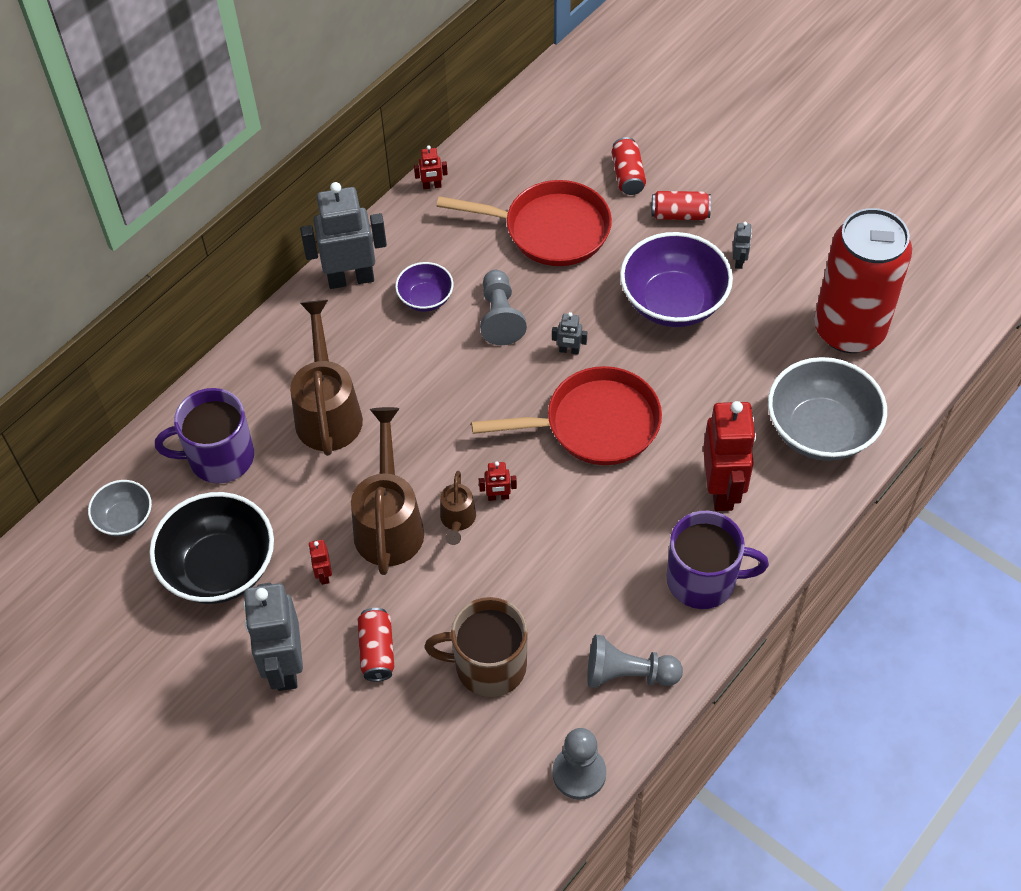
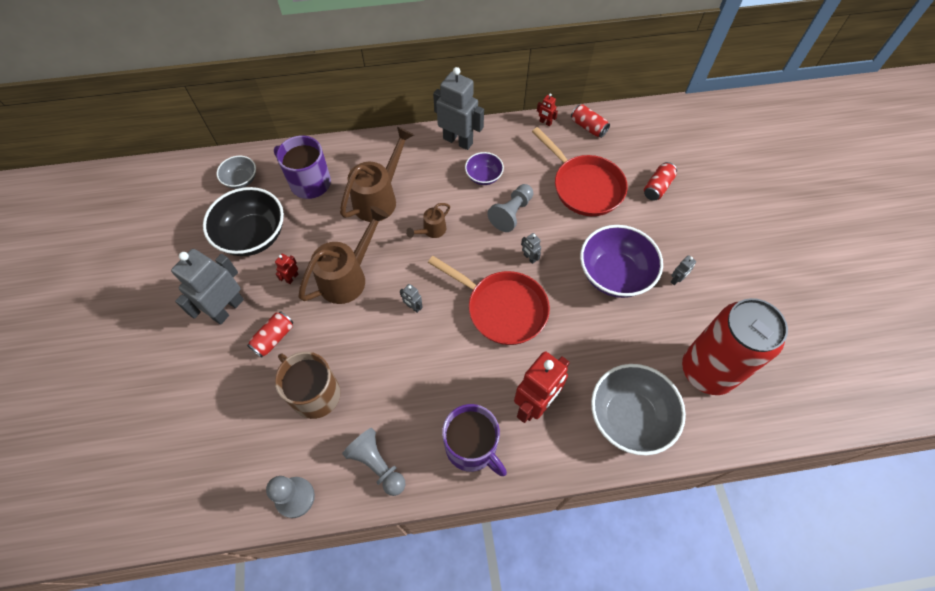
camera: 40 degrees right, 5 degrees up
brown watering can [440,471,476,545] -> brown watering can moved to [406,203,450,238]
red robot [479,461,517,501] -> grey robot [400,284,423,313]
red can [651,191,711,220] -> red can moved to [571,105,610,138]

